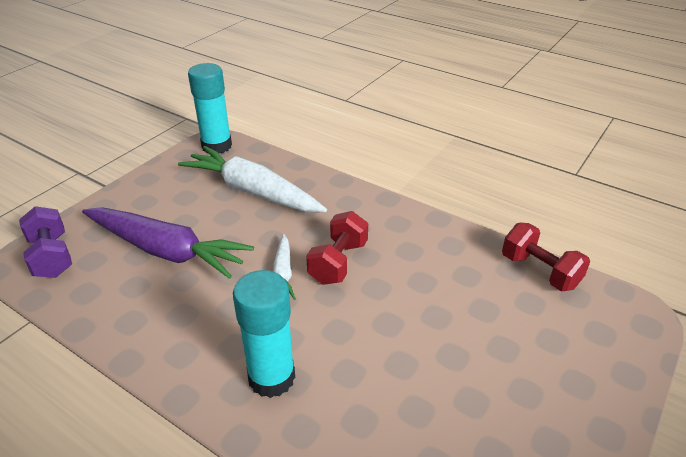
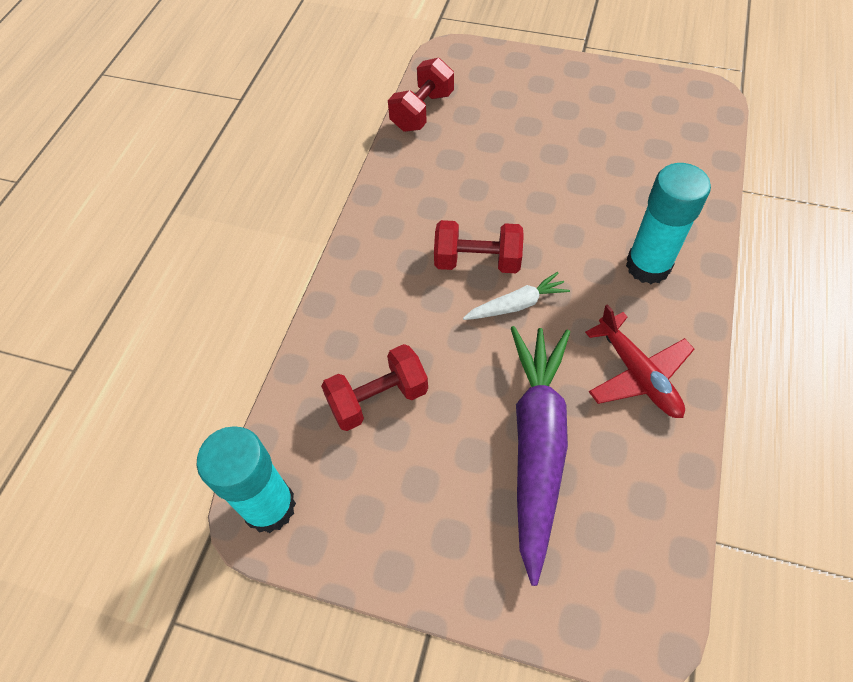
camera: 105 degrees left, 20 degrees up
purple dumbbell [19,206,72,278] -> none
white carrot [178,146,327,212] -> red dumbbell [321,344,428,431]
none -> red plane [585,304,694,418]

